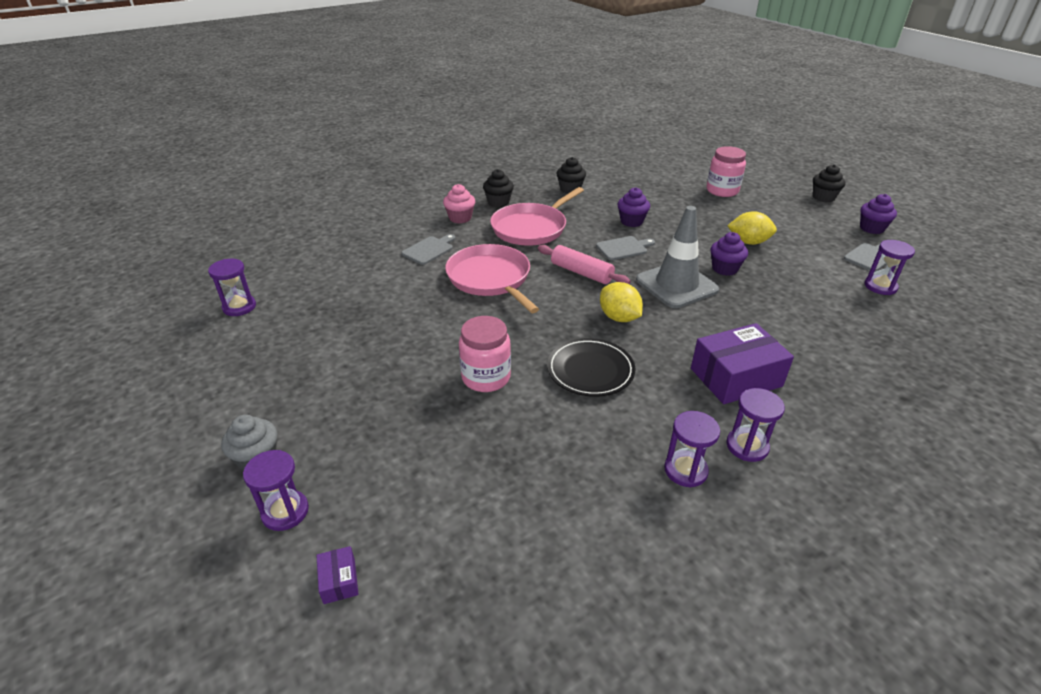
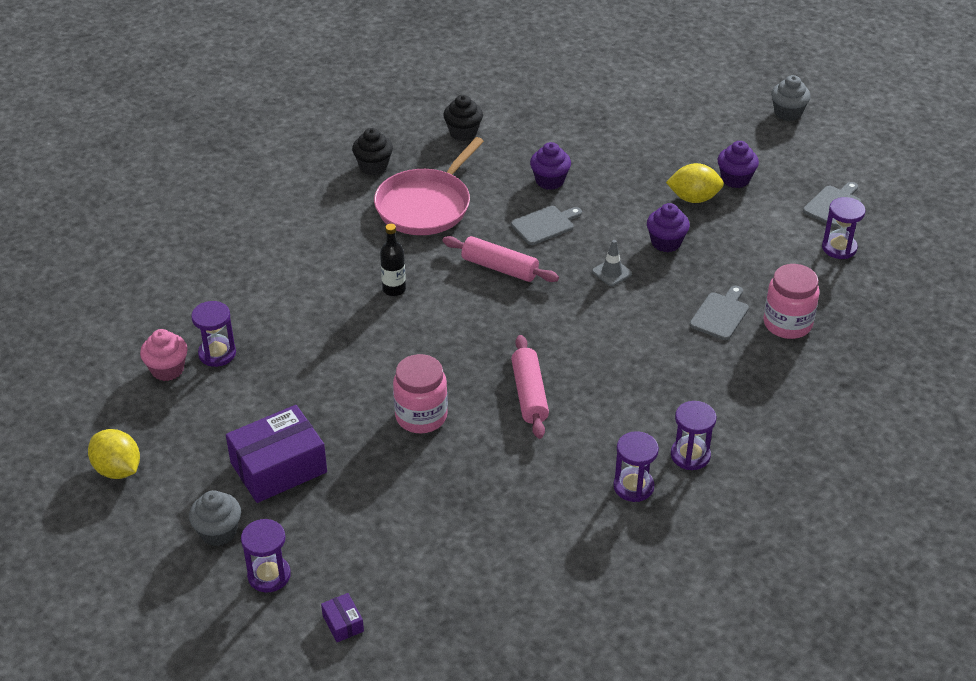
camera: 10 degrees left, 5 degrees up
purple hourglass [208,259,256,316] -> purple hourglass moved to [191,301,236,367]
grey cutting board [402,234,456,265] -> grey cutting board moved to [690,286,749,340]
pink cupcake [443,184,475,224] -> pink cupcake moved to [140,329,188,381]
pink pan [445,244,539,313] -> black bottle [380,224,406,296]
black plate [547,338,635,397] -> pink rolling pin [511,335,549,439]
yellow lemon [600,282,643,322] -> yellow lemon moved to [88,429,140,479]
grey traffic cone [636,206,719,308] -> grey traffic cone [592,240,632,286], size x0.42
purple box [691,323,794,404] -> purple box moved to [226,405,327,503]
pink jar [707,146,746,197] -> pink jar moved to [763,264,820,339]
black cupcake [813,164,845,202] -> grey cupcake [771,75,811,121]
purple cupcake [860,194,897,234] -> purple cupcake moved to [718,141,759,188]

